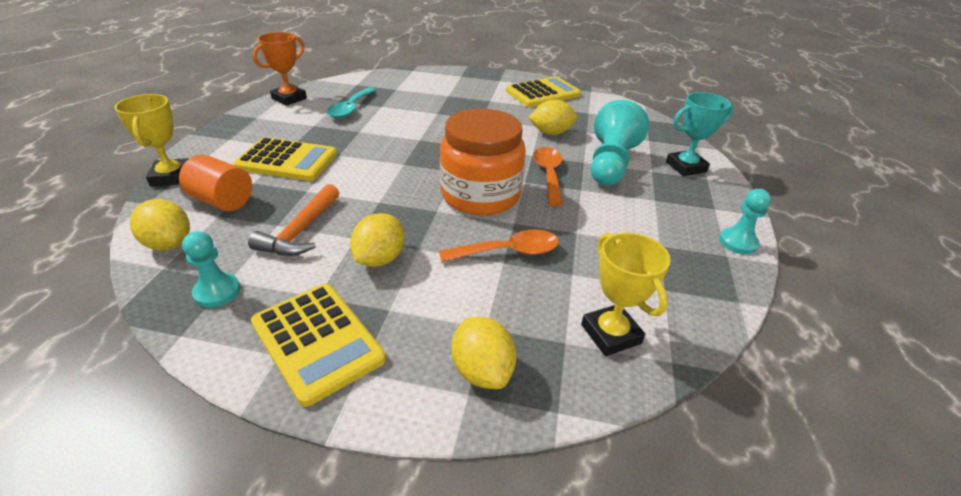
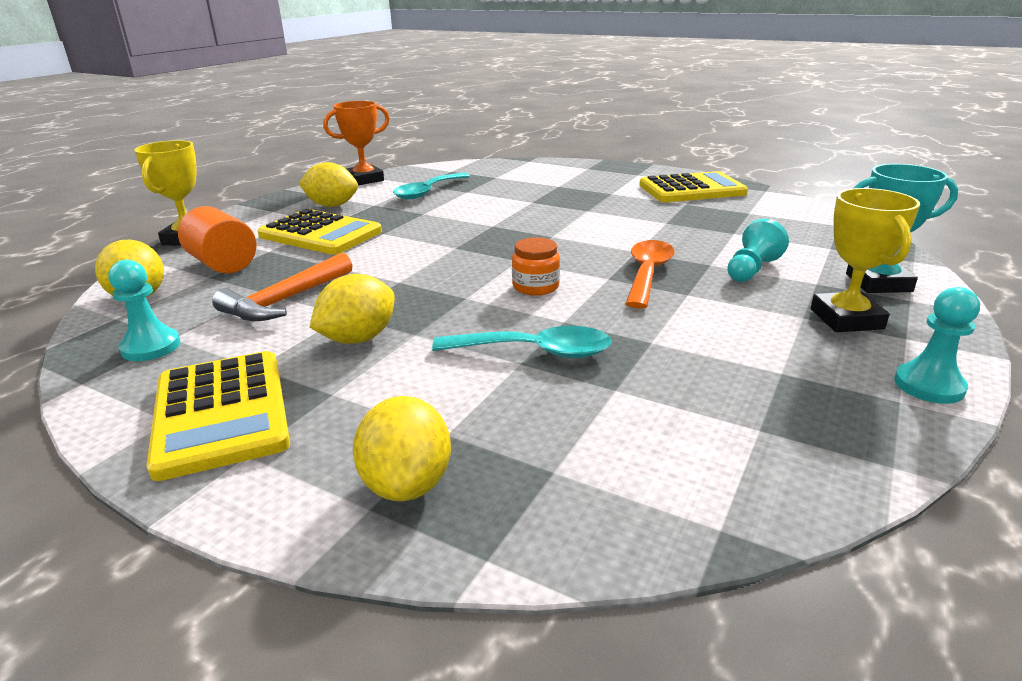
camera: 20 degrees right, 10 degrees down
orange spoon [439,229,559,262] -> turquoise spoon [432,326,612,358]
orange jar [440,109,526,215] -> orange jar [512,237,560,296], size x0.42
yellow lemon [528,99,577,135] -> yellow lemon moved to [299,162,358,207]
yellow trophy [581,233,671,356] -> yellow trophy moved to [811,188,920,332]
turquoise pawn [591,100,649,186] -> turquoise pawn [727,219,789,282], size x0.55

